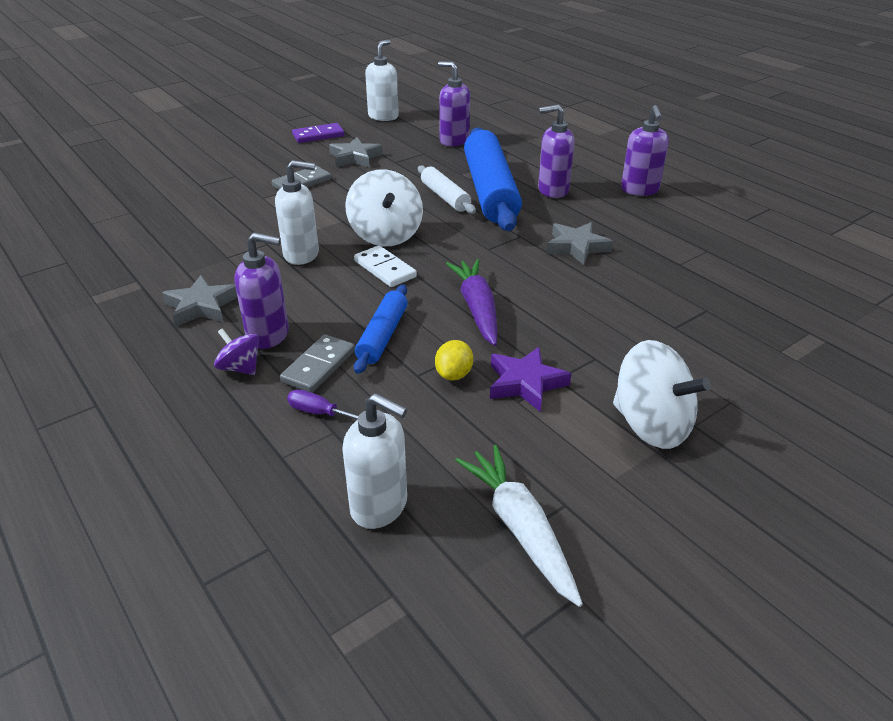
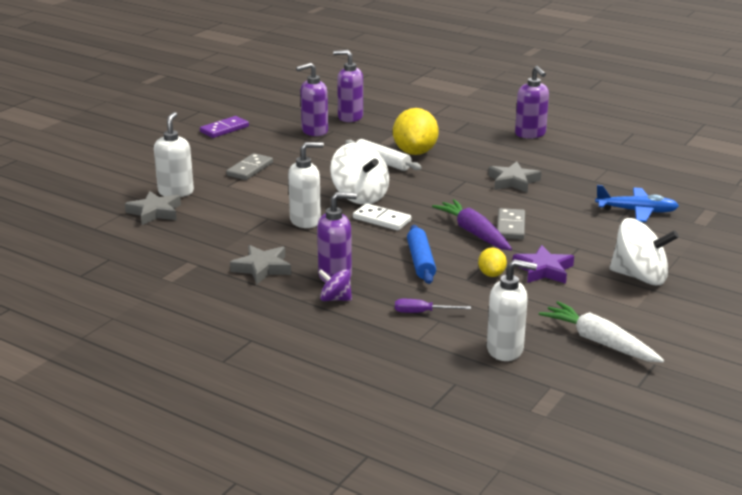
camera: 20 degrees left, 10 degrees down
grey domino [280,334,355,393] -> grey domino moved to [497,208,525,239]
grey star [329,137,383,168] -> grey star moved to [125,191,181,225]
white soap dispenser [365,40,399,121] -> white soap dispenser moved to [154,112,194,197]
blue rolling pin [464,127,522,231] -> yellow lemon [393,108,439,155]
purple soap dispenser [538,104,575,198] -> purple soap dispenser moved to [296,63,328,136]
none -> blue plane [595,185,679,222]

